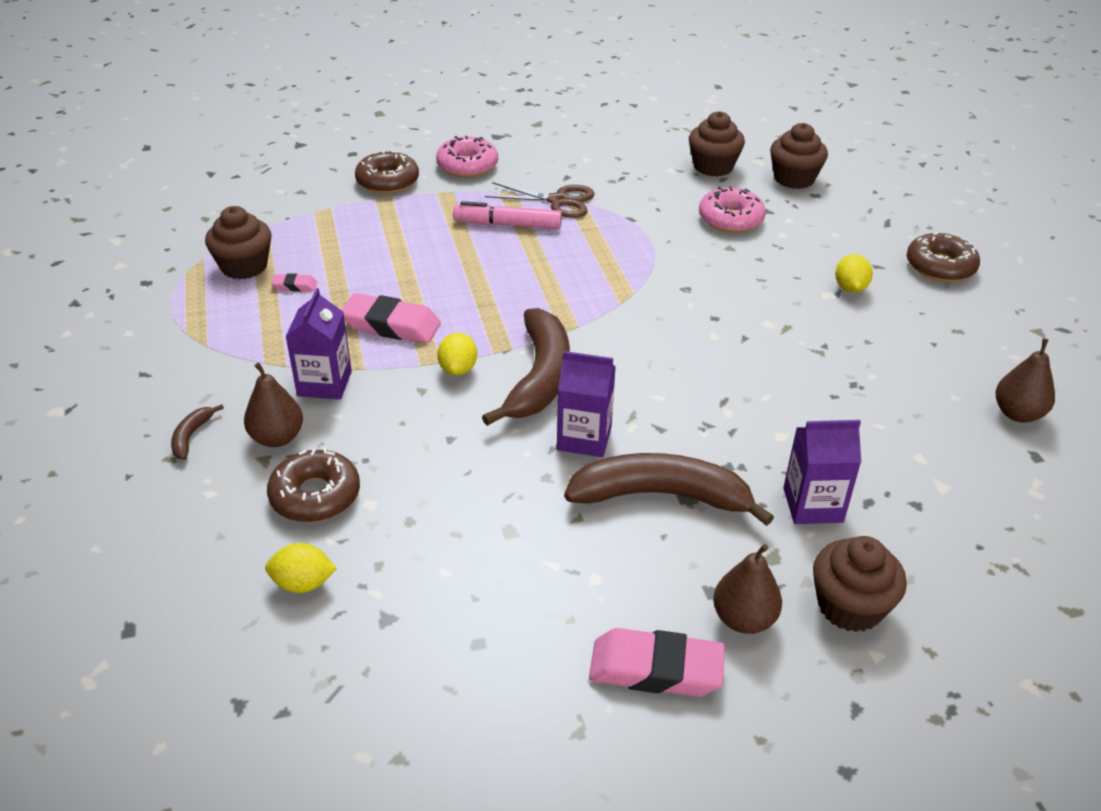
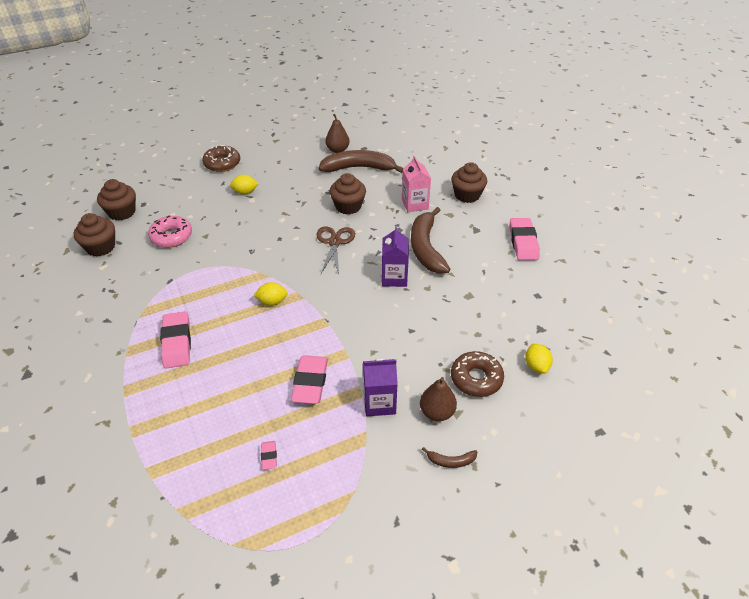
camera: 100 degrees left, 5 degrees up
brown cupcake [205,206,271,279] -> brown cupcake moved to [330,173,366,214]
brown donut [355,150,419,194] -> none
pink donut [436,136,498,177] -> none
yellow lemon [437,333,477,375] -> yellow lemon moved to [253,282,288,306]
pink marker [453,201,562,229] -> pink eraser [160,312,191,368]
brown banana [482,308,570,426] -> brown banana moved to [319,150,403,173]
brown scissors [485,182,595,218] -> brown scissors moved to [316,227,355,274]
brown pear [713,544,782,634] -> none
purple carton [783,420,861,524] -> pink carton [402,156,431,212]

